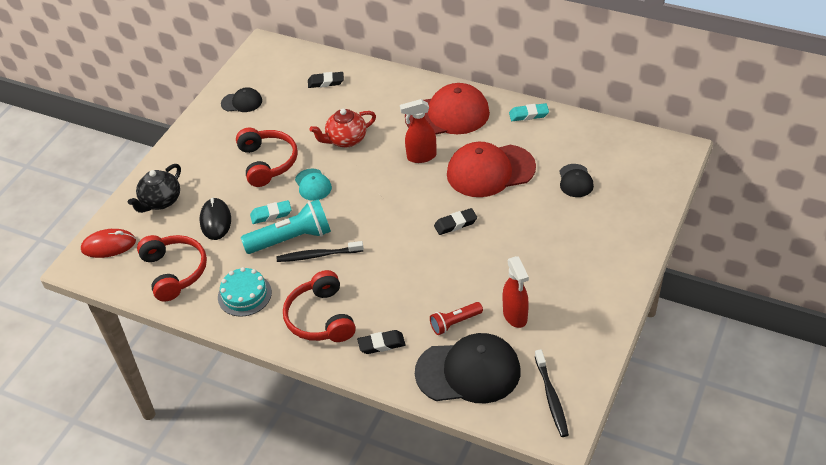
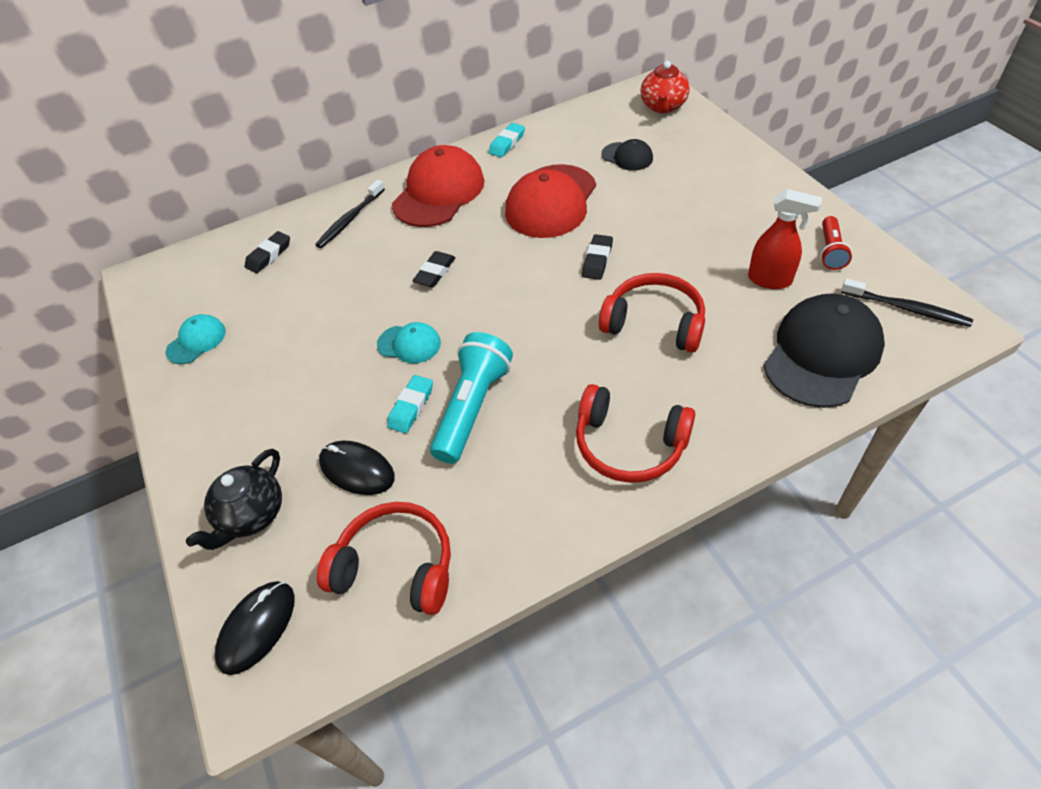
camera: 50 degrees left, 5 degrees up
red mouse [81,229,136,258] -> black mouse [215,581,295,675]
black teapot [128,164,181,213] -> black teapot turned 45 degrees clockwise [186,448,282,550]
turquoise cake [218,267,272,317] -> none
black cap [221,87,262,112] -> turquoise cap [166,314,226,364]
red headphones [236,128,298,187] -> red headphones moved to [599,273,705,353]
black toothbrush [276,241,364,262] -> black toothbrush moved to [315,180,385,248]
red teapot [310,109,376,147] -> red teapot moved to [640,61,690,114]
black eraser [357,330,406,354] -> black eraser moved to [412,251,455,287]
red spray bottle [400,99,436,163] -> none
red flashlight [430,302,483,335] -> red flashlight moved to [820,216,852,270]

